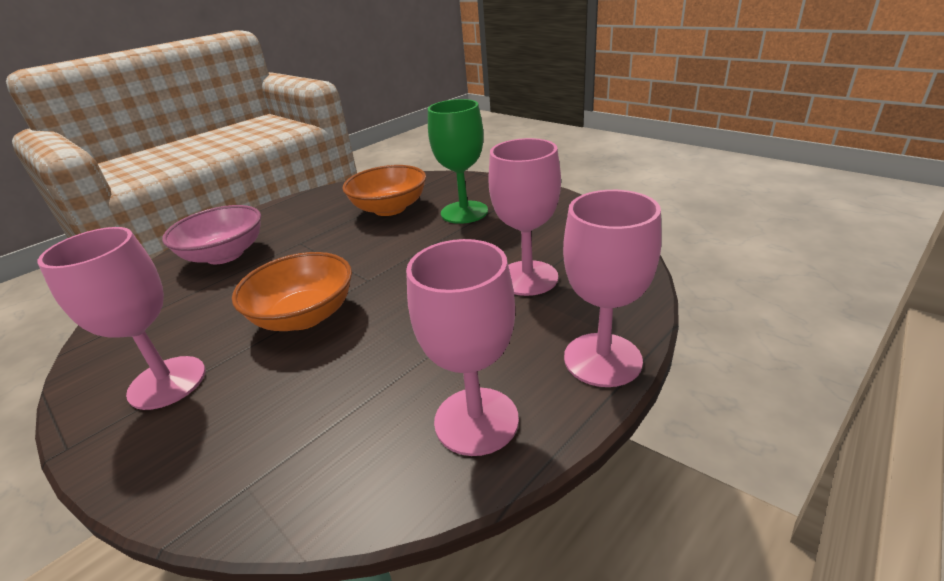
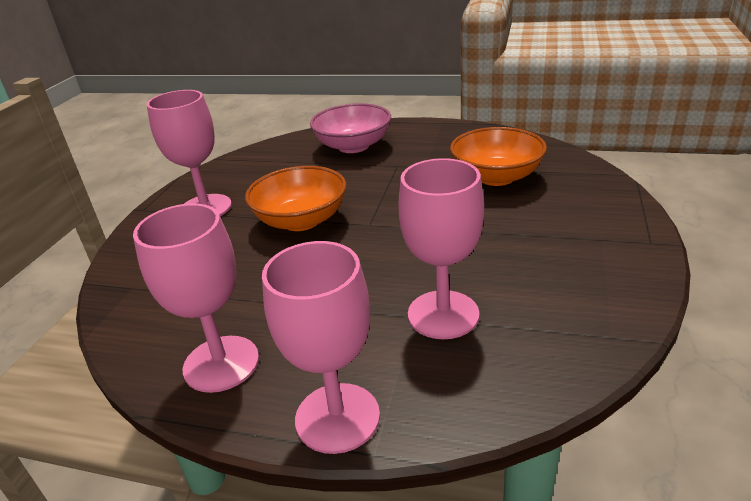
camera: 60 degrees right, 0 degrees up
green goblet [428,99,488,224] -> none

